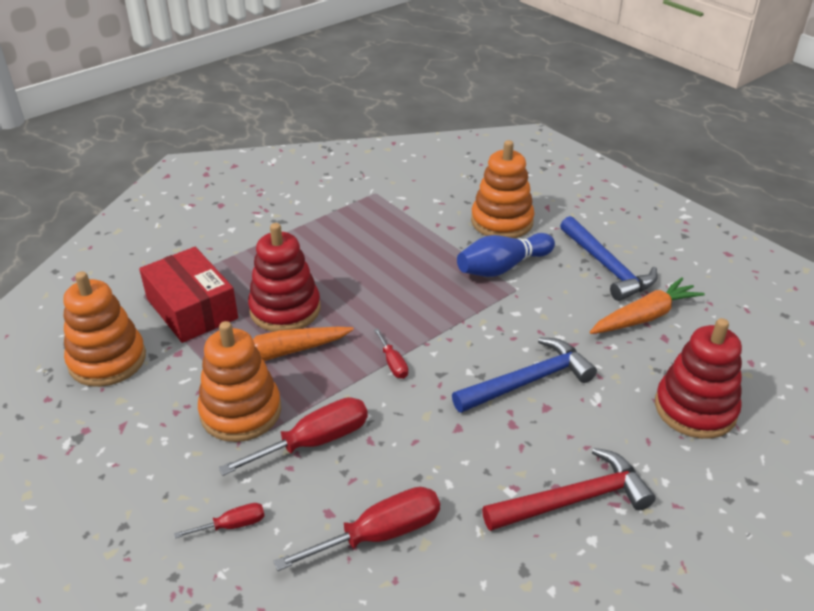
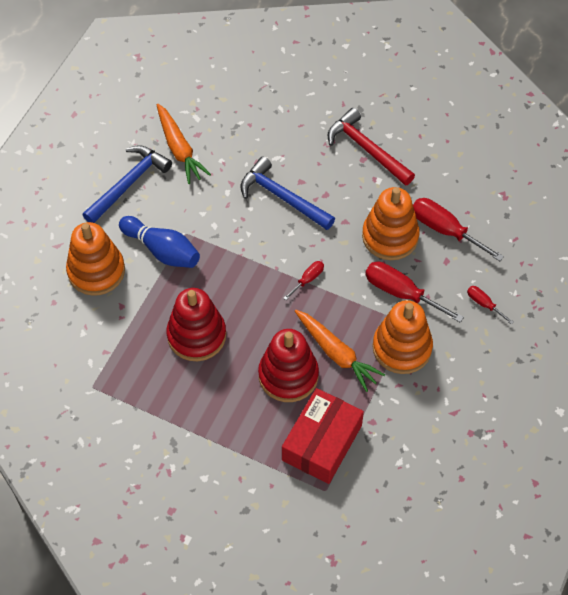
camera: 115 degrees left, 20 degrees up
orange stacking toy [63,271,146,387] -> orange stacking toy moved to [362,187,420,260]
orange carrot [590,277,705,334] -> orange carrot turned 150 degrees counterclockwise [157,104,211,184]
red stacking toy [655,318,742,439] -> red stacking toy moved to [167,288,226,361]

